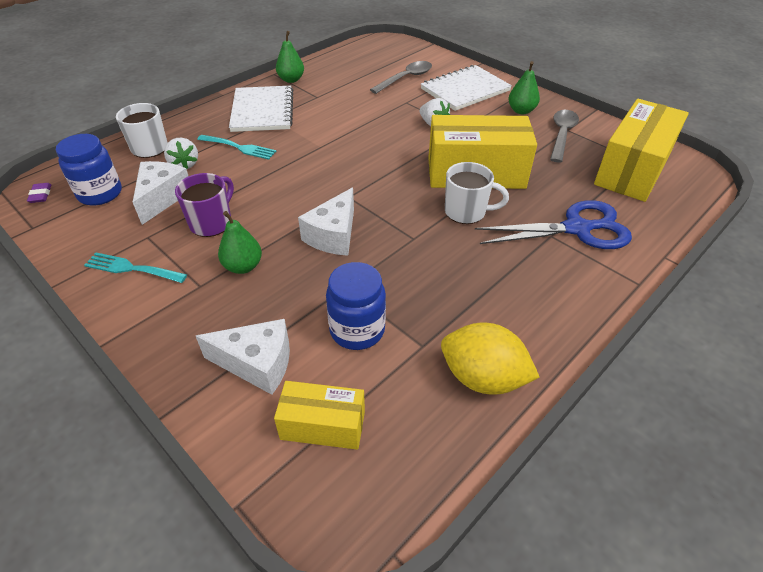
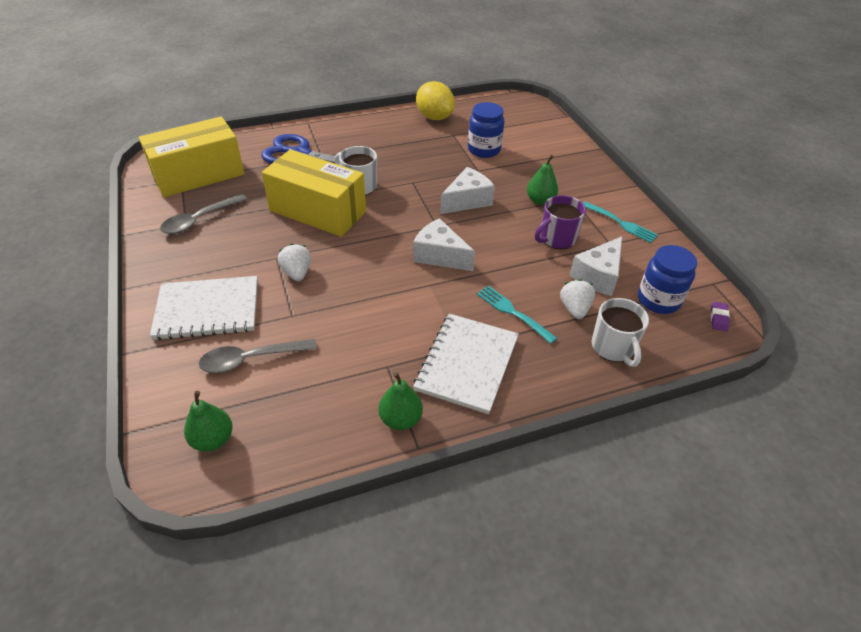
camera: 155 degrees left, 0 degrees up
white cheese [196,319,290,395] -> white cheese moved to [413,218,475,271]
yellow box [274,381,365,450] -> none
green pear [508,61,540,114] -> green pear moved to [184,391,233,452]

